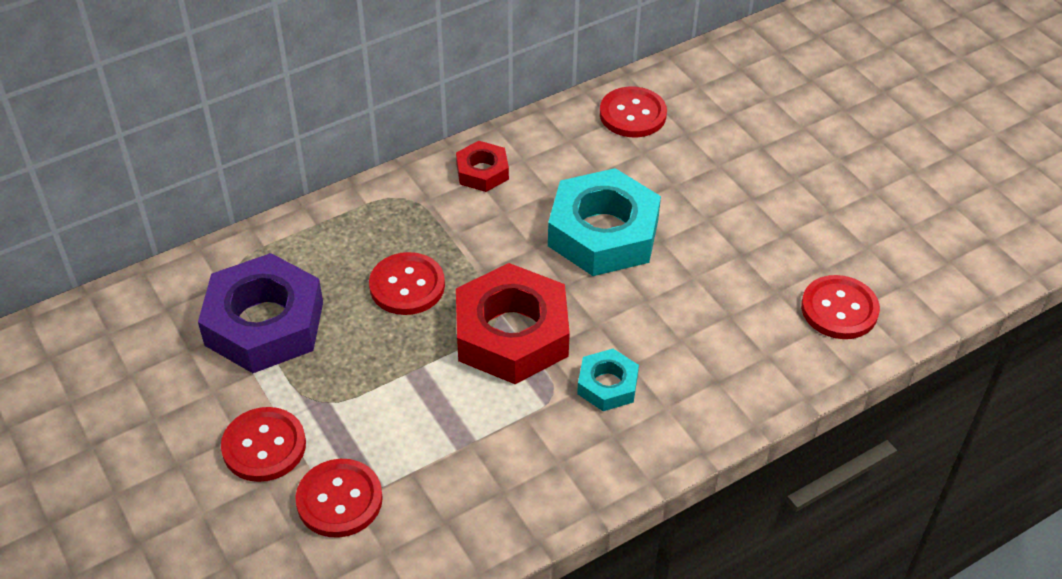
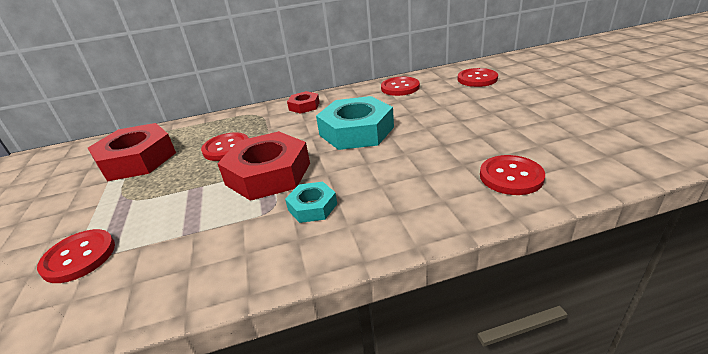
camera: 20 degrees right, 15 degrees down
purple nut [198,253,323,373] -> red nut [88,123,176,181]
red button [221,407,306,482] -> red button moved to [458,68,498,87]

